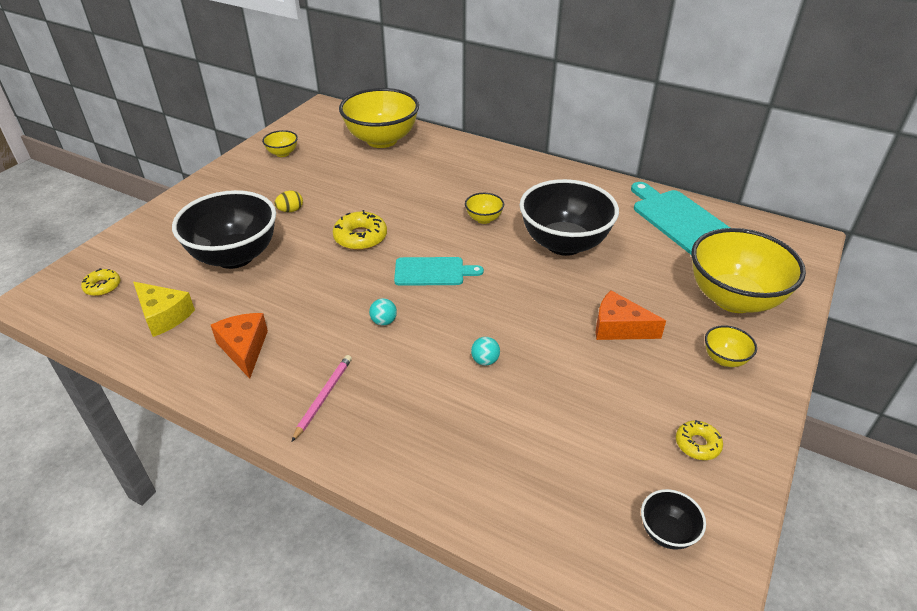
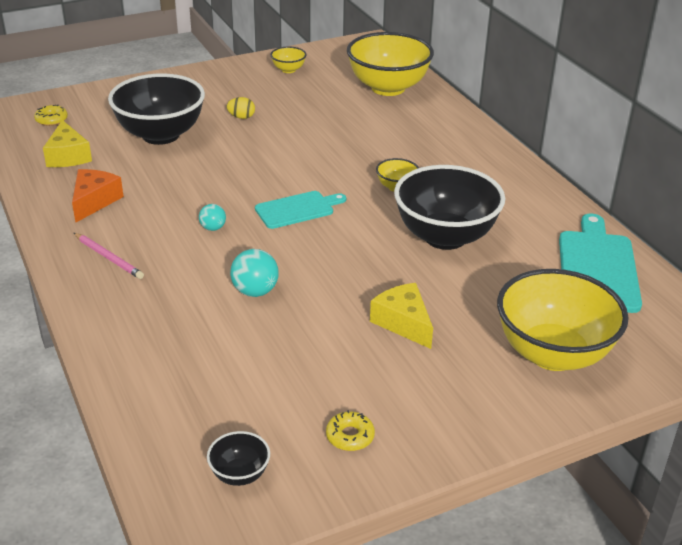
camera: 35 degrees right, 5 degrees down
pink pencil [291,355,352,442] -> pink pencil turned 75 degrees clockwise [74,233,144,279]
yellow donut [333,210,387,250] -> none
turquoise cutting board [394,257,484,286] -> turquoise cutting board turned 60 degrees counterclockwise [255,191,346,229]
turquoise ball [471,337,500,366] -> turquoise ball [230,249,279,297], size x1.63
orange cheese [596,290,666,340] -> yellow cheese [370,283,433,349]
yellow bowl [705,325,757,367] -> none

